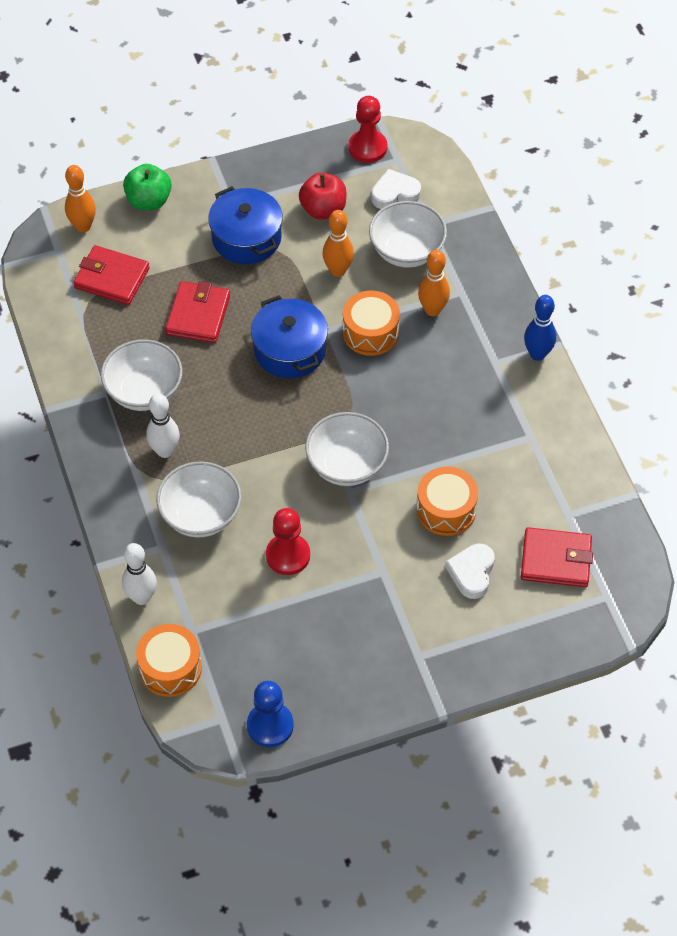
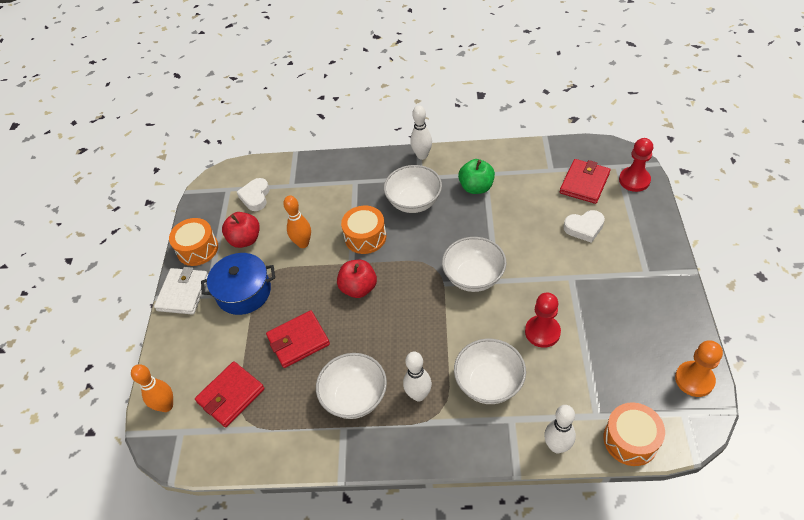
camera: 65 degrees left, 5 degrees down
green apple [123,164,172,210] -> green apple moved to [458,159,495,194]
red wallet [165,281,230,343] -> red wallet turned 60 degrees counterclockwise [266,310,330,368]
blue pawn [247,681,294,747] -> orange pawn [675,340,723,397]
blue pot [251,295,328,378] -> red apple [337,260,377,298]
red pawn [348,96,387,163] -> red pawn moved to [619,138,653,192]
white bowl [369,201,447,268] -> white bowl moved to [384,165,442,213]
orange drum [417,467,478,536] -> orange drum moved to [169,218,218,266]
orange bowling pin [418,250,450,316] -> none
white heart [445,544,495,599] -> white heart turned 45 degrees counterclockwise [563,210,605,243]
blue bowling pin [524,295,556,361] -> white bowling pin [410,105,432,160]
none -> white wallet [154,267,208,315]

